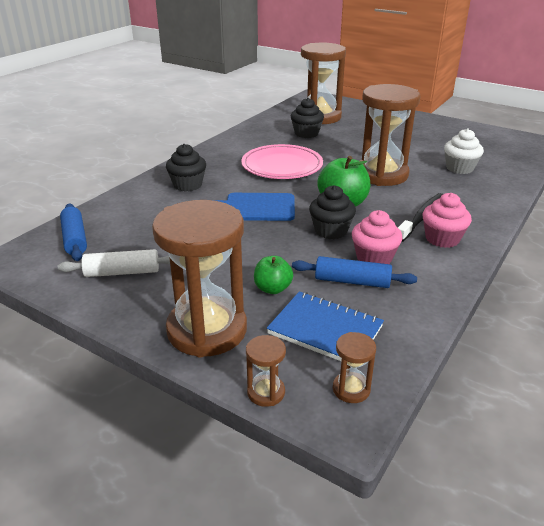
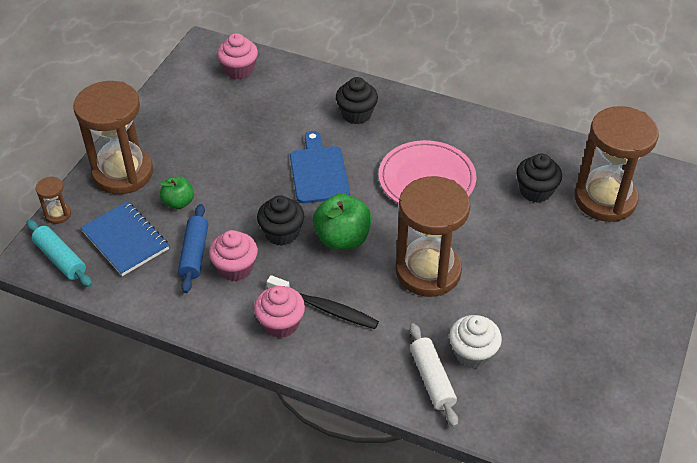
camera: 80 degrees right, 15 degrees up
white rolling pin [58,249,170,277] -> white rolling pin moved to [410,323,458,427]
blue rolling pin [60,204,87,261] -> pink cupcake [217,33,258,79]
blue notebook [267,291,384,361] -> blue notebook turned 60 degrees counterclockwise [80,201,169,276]
brown hourglass [333,332,376,403] -> turquoise rolling pin [26,220,92,287]

